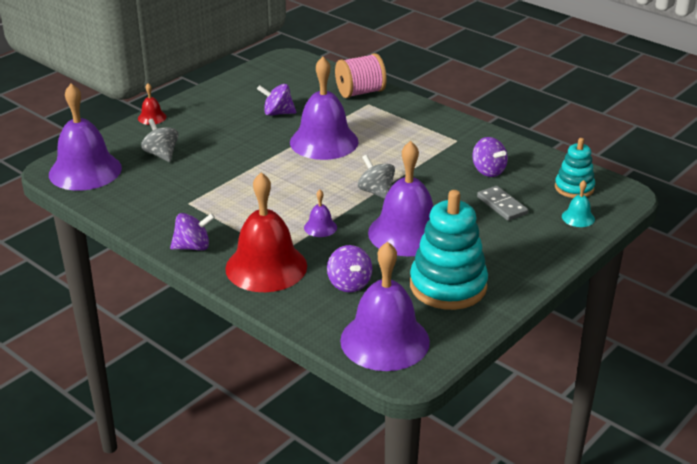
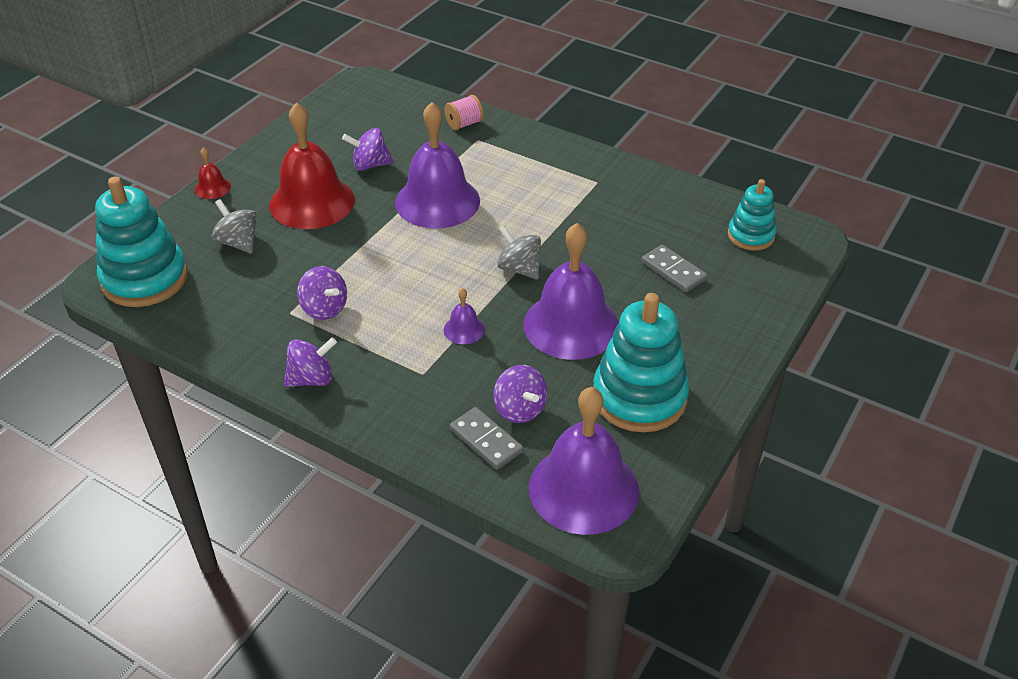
camera: 10 degrees left, 10 degrees up
purple bell [49,83,122,191] -> turquoise stacking toy [95,176,188,307]
red bell [225,172,307,292] -> red bell moved to [269,103,355,229]
pink spool [335,53,387,98] -> pink spool [445,95,484,130], size x0.59
purple spinning top [472,137,508,177] -> purple spinning top moved to [297,266,347,320]
turquoise bell [562,180,595,227] -> none
none -> grey domino [450,407,523,470]

